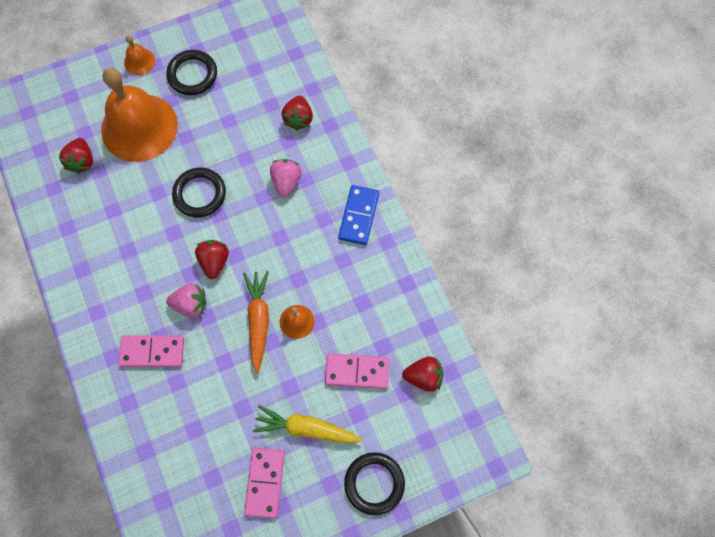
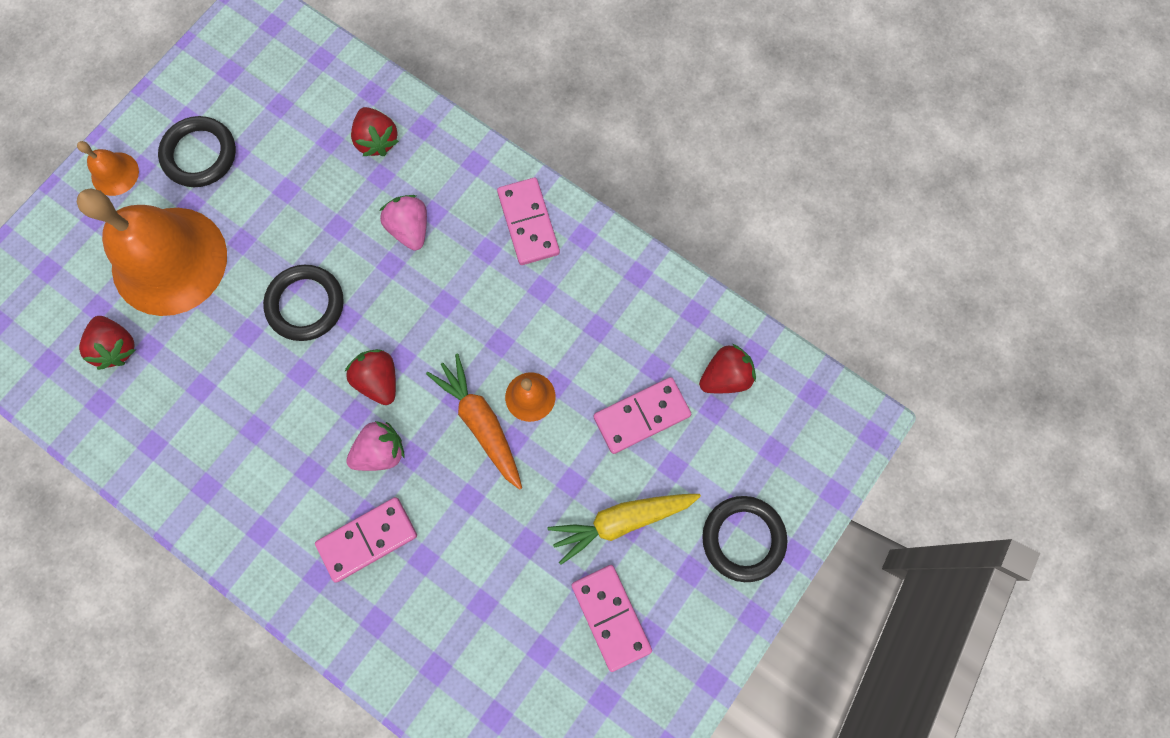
camera: 30 degrees left, 5 degrees up
blue domino [338,185,379,245] -> pink domino [497,178,560,265]

